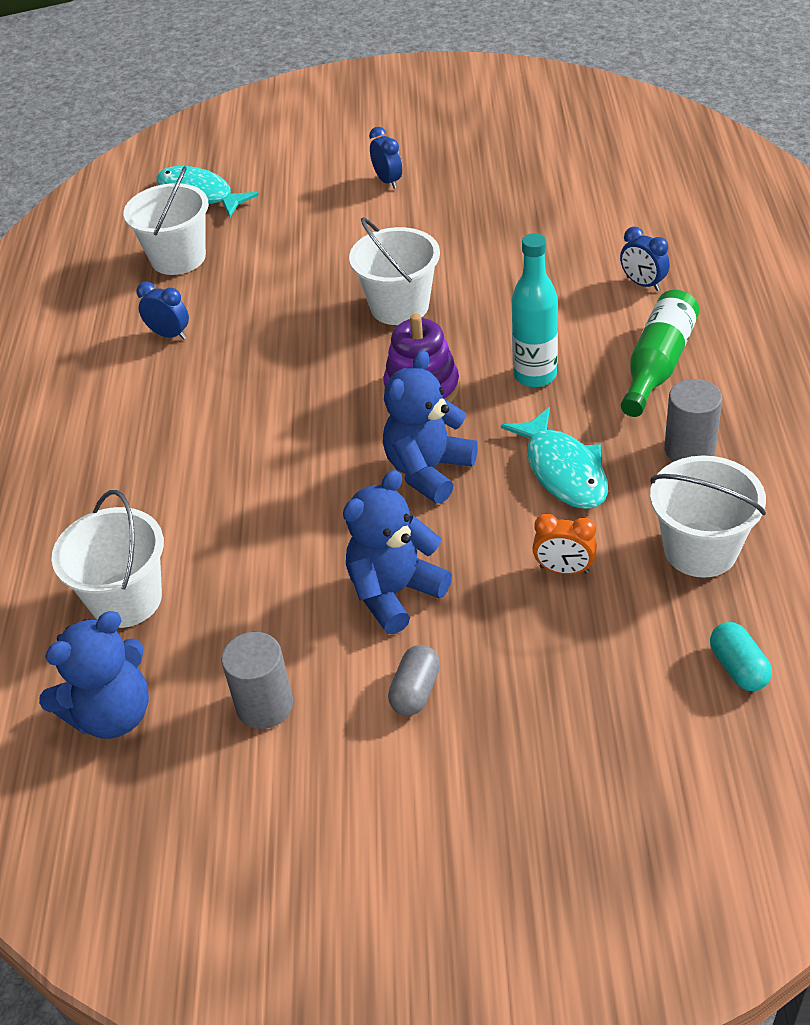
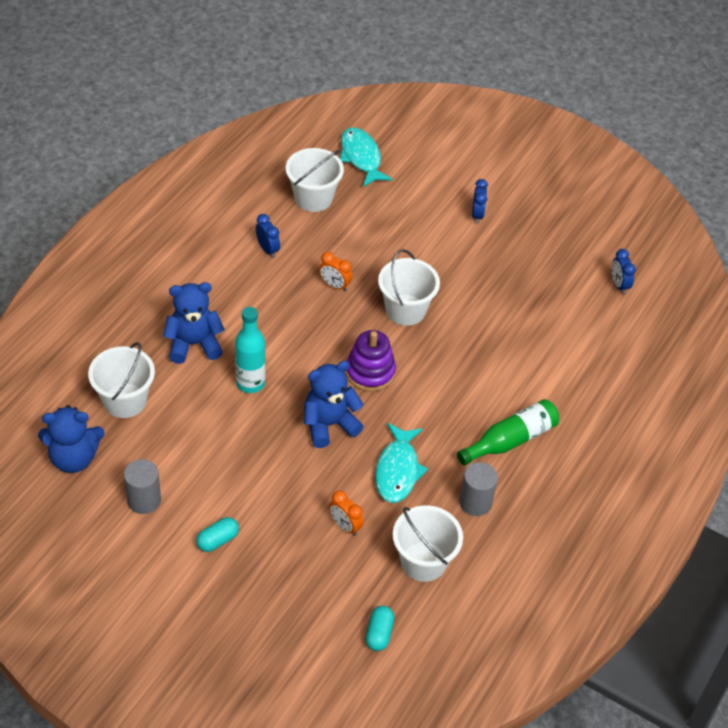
camera: 25 degrees right, 5 degrees up
blue teddy bear [343,470,452,634] -> blue teddy bear moved to [163,282,225,364]
grey capsule [388,645,440,716] -> turquoise capsule [196,517,239,552]
turquoise bottle [512,233,558,387] -> turquoise bottle moved to [235,307,266,393]
blue clock [620,227,670,291] -> blue clock moved to [612,249,636,294]
none -> orange clock [319,252,352,291]

